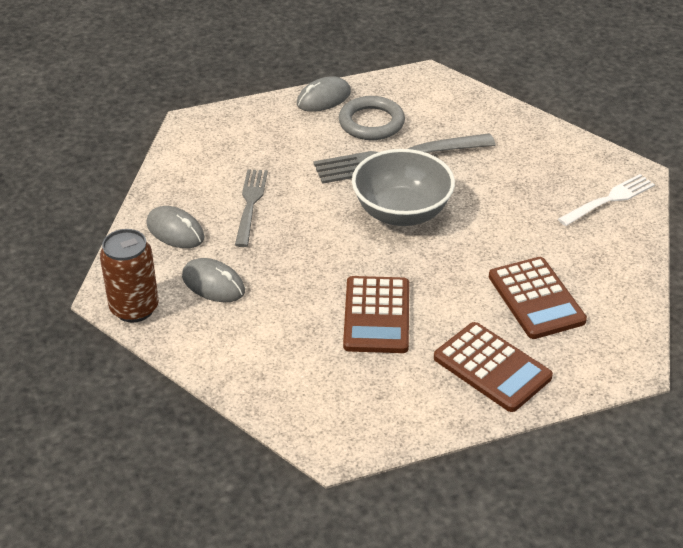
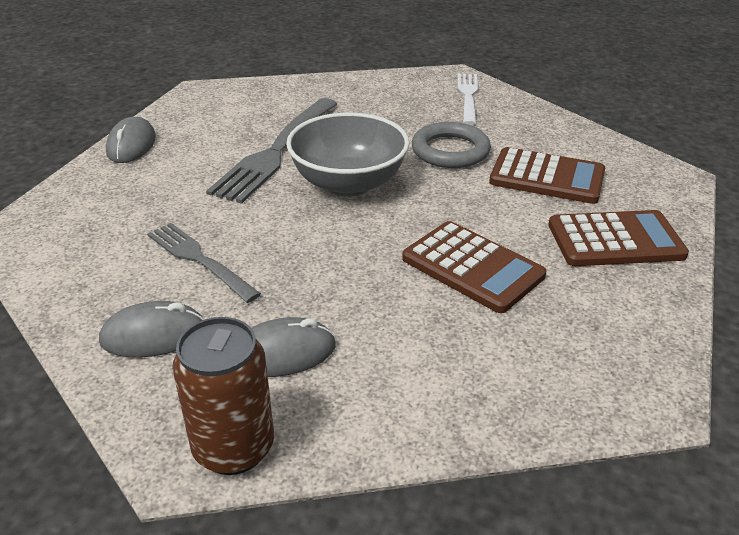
camera: 50 degrees left, 5 degrees down
grey ring [339,96,405,140] -> grey ring moved to [412,122,491,168]

